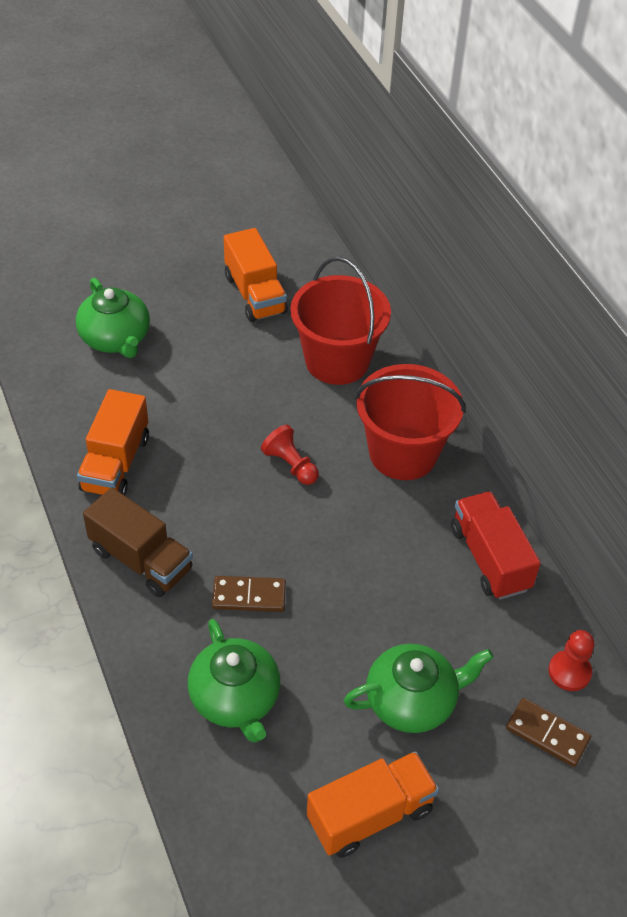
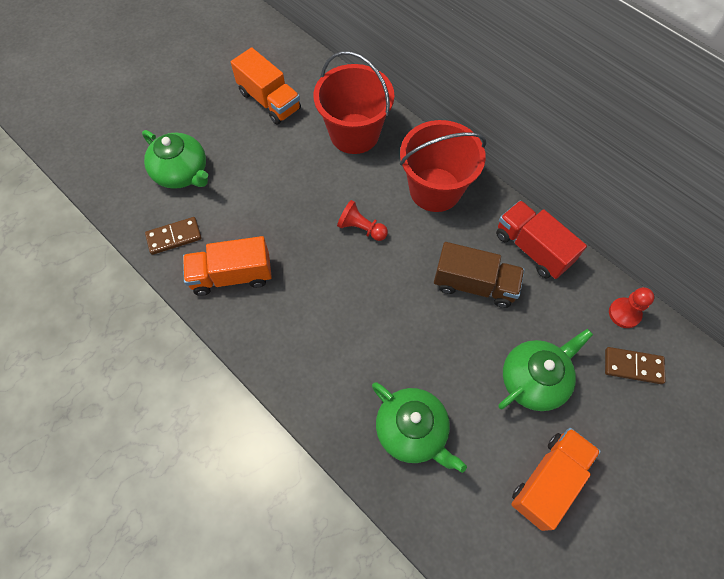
camera: 20 degrees left, 15 degrees up
orange truck [77,389,149,495] -> orange truck turned 90 degrees clockwise [183,236,272,296]
brown truck [83,488,193,597] -> brown truck moved to [434,242,525,308]
brown domino [212,576,286,612] -> brown domino moved to [145,217,202,255]

